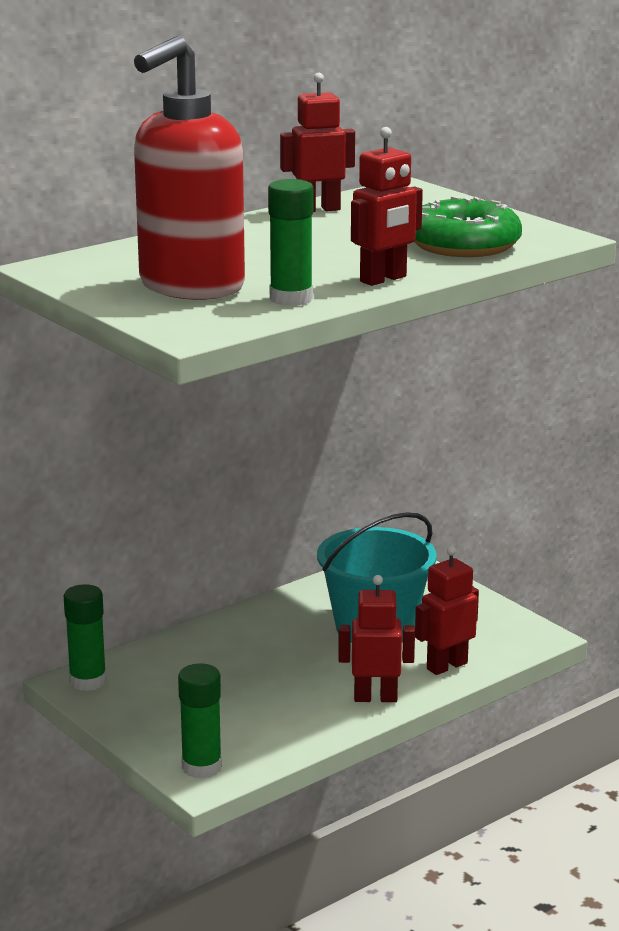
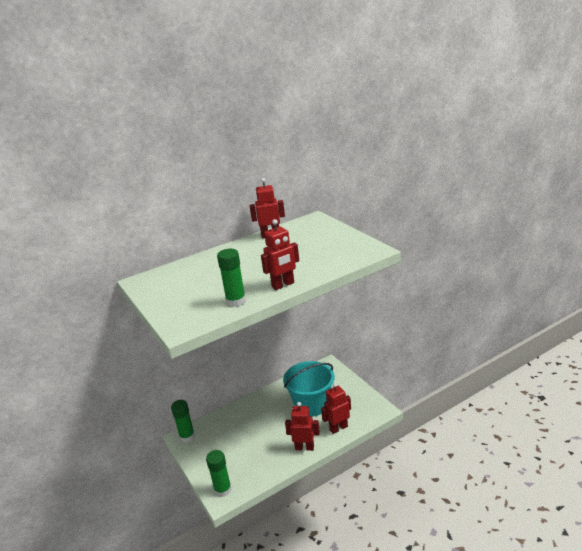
camera: 10 degrees right, 5 degrees up
red soap dispenser [134,36,245,300] -> none
green donut [414,196,522,257] -> none

